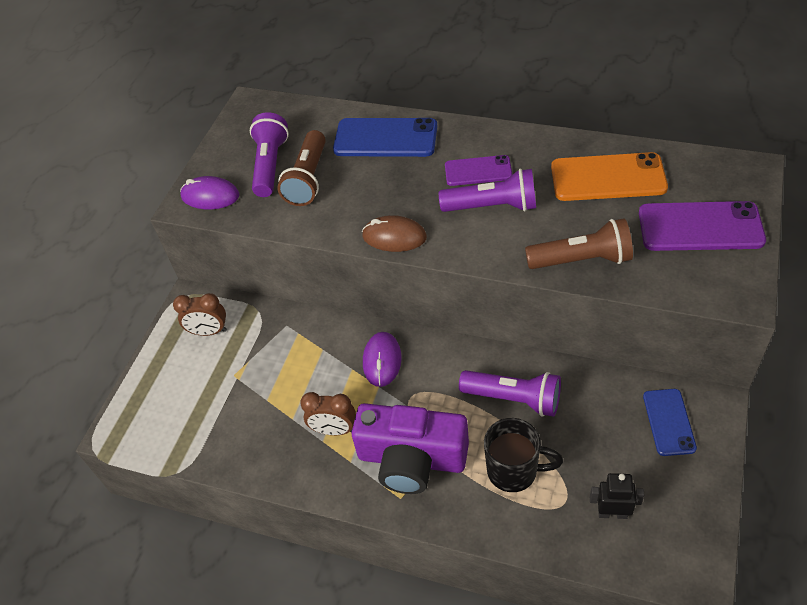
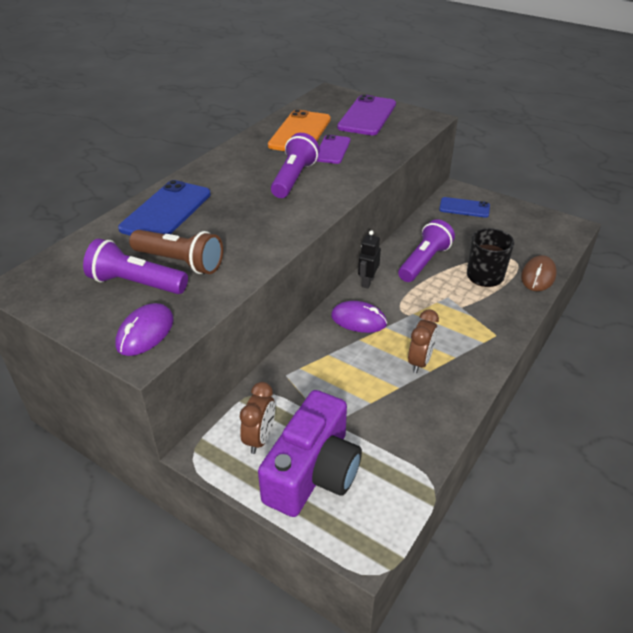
camera: 80 degrees left, 10 degrees down
purple camera [352,403,469,494] -> purple camera moved to [258,390,362,517]
brown mouse [362,215,427,252] -> brown mouse moved to [521,255,557,291]
purple phone [445,155,512,186] -> purple phone moved to [317,135,351,164]
brown flashlight [525,218,633,269] -> none
black robot [590,473,644,519] -> black robot moved to [358,230,381,288]

